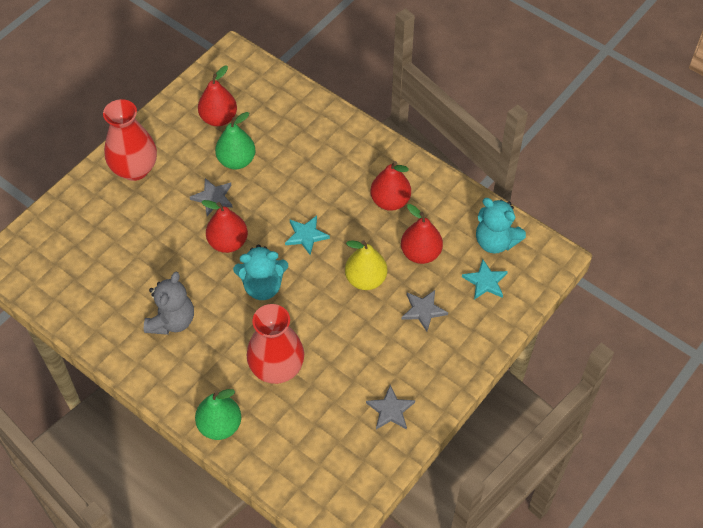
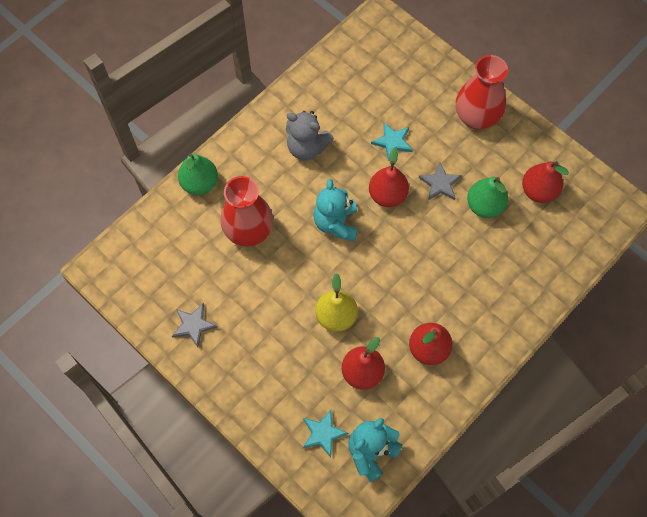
camera: 95 degrees right, 10 degrees up
turquoise star [285,216,330,255] -> turquoise star moved to [371,122,413,161]
grey star [401,290,448,331] -> none

